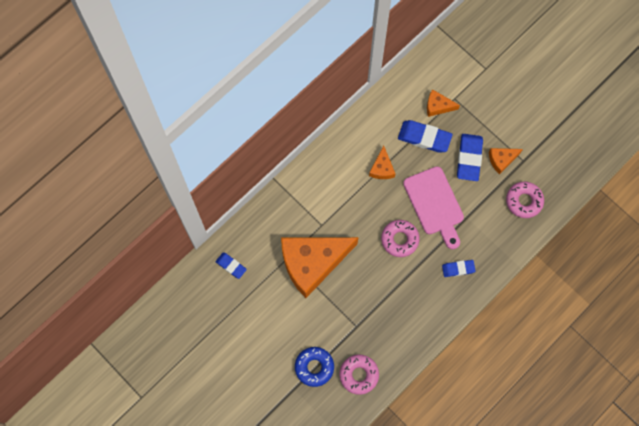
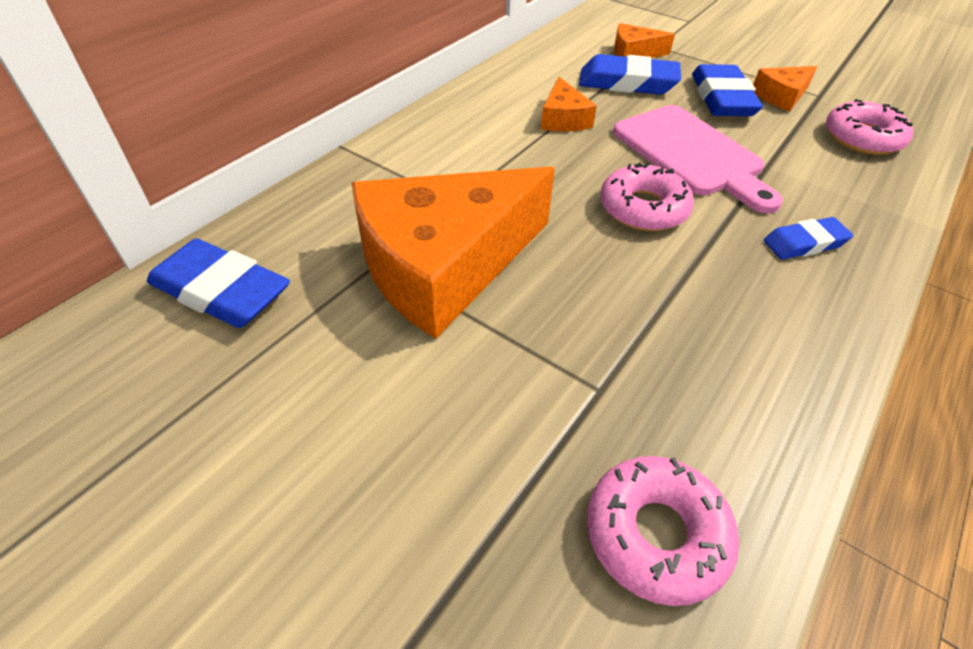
camera: 10 degrees left, 25 degrees down
blue eraser [216,252,247,279] -> blue eraser [147,239,290,328], size x1.68
blue donut [295,347,334,387] -> none

